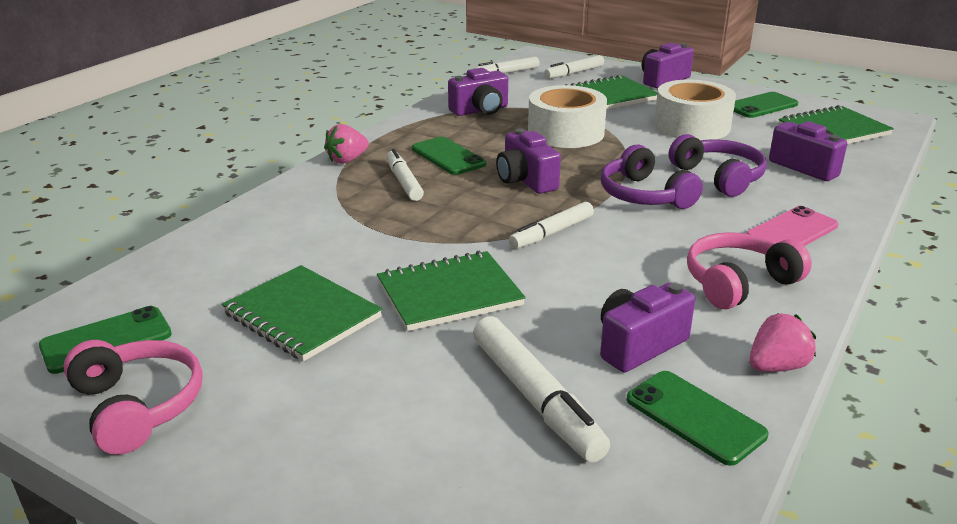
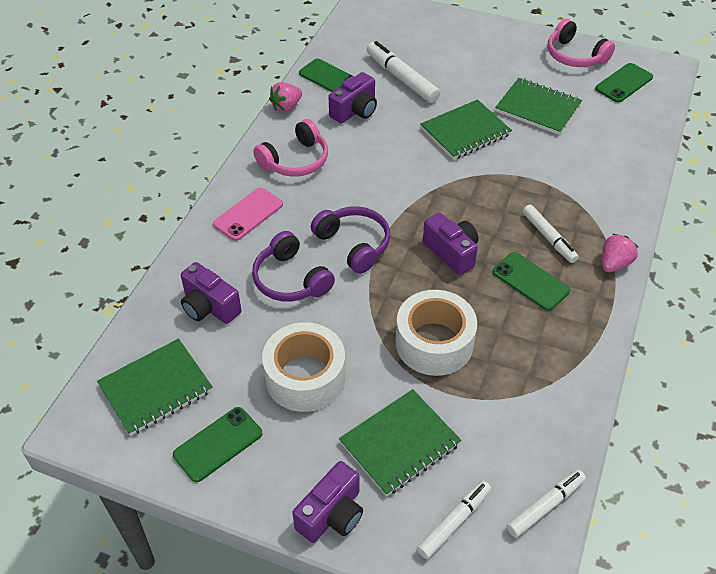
camera: 170 degrees right, 20 degrees up
purple camera [448,68,508,116] -> none
white marker [509,202,594,249] -> none

